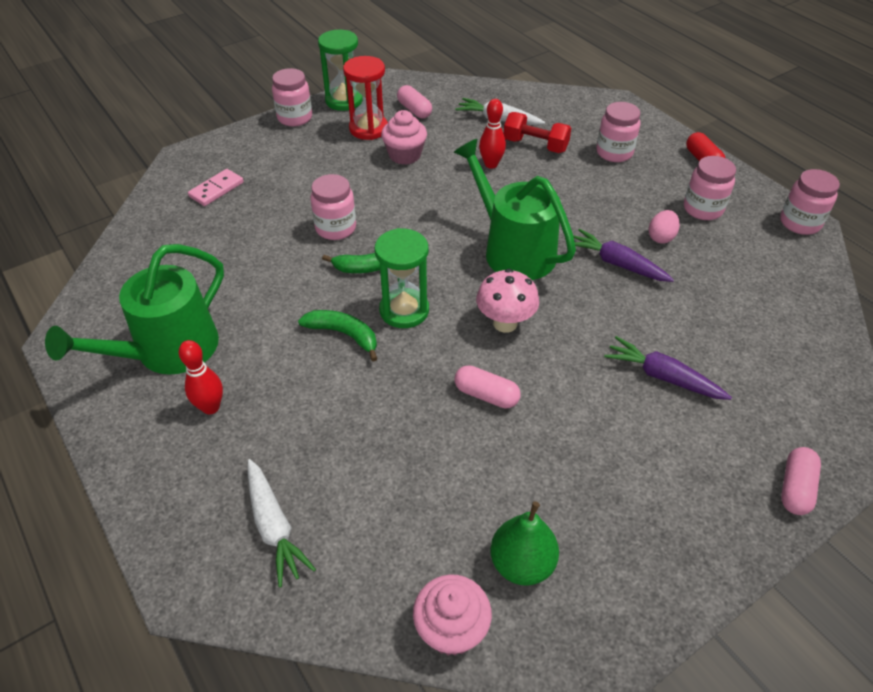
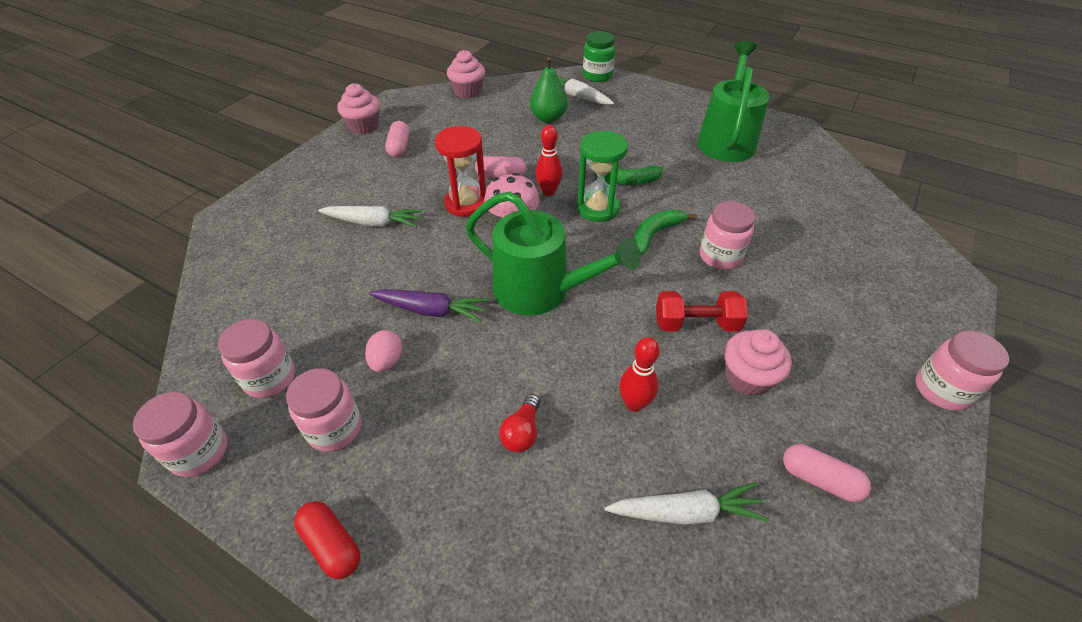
camera: 155 degrees right, 0 degrees up
red bowling pin [179,340,223,414] -> red bowling pin moved to [535,125,562,196]
pink domino [188,169,244,206] -> none
green hourglass [318,30,363,111] -> none
red hourglass [343,56,388,140] -> red hourglass moved to [435,126,486,217]
green pear [490,501,559,586] -> green pear moved to [530,57,567,123]
red dumbbell [504,112,571,153] -> red dumbbell moved to [656,291,748,331]
pink jar [597,102,640,162] -> pink jar moved to [218,319,295,398]
purple carrot [604,336,732,400] -> white carrot [318,206,423,227]
pink capsule [781,447,821,515] -> pink capsule moved to [385,121,410,157]
none -> pink cupcake [337,83,380,134]
none -> red light bulb [499,394,540,452]
none -> green jar [583,31,615,82]

